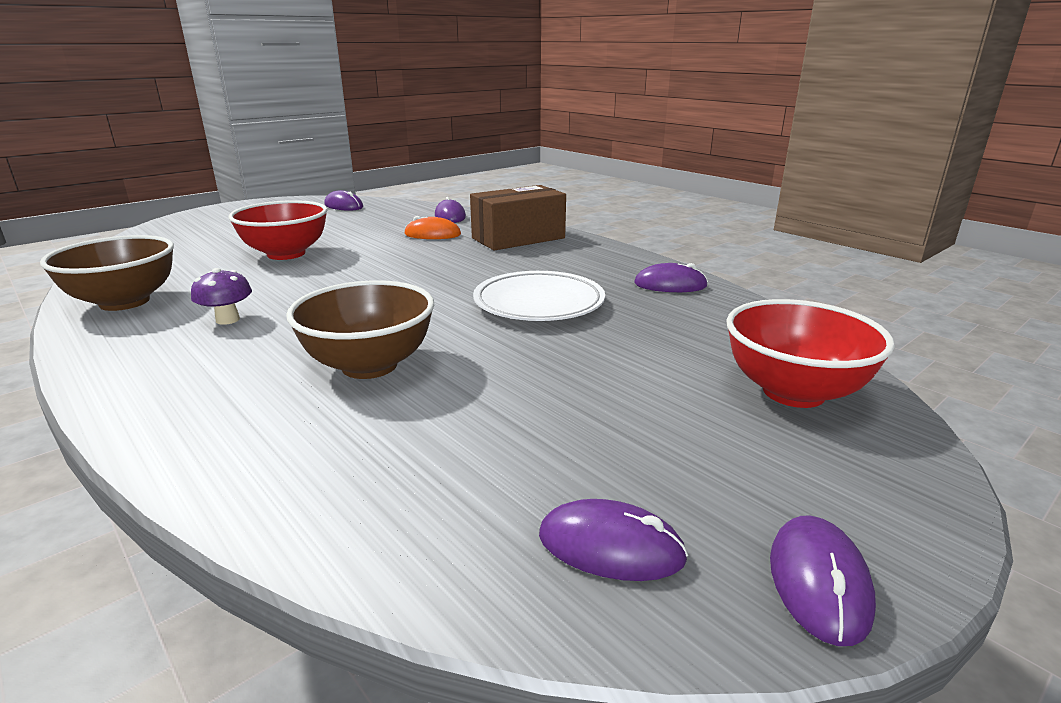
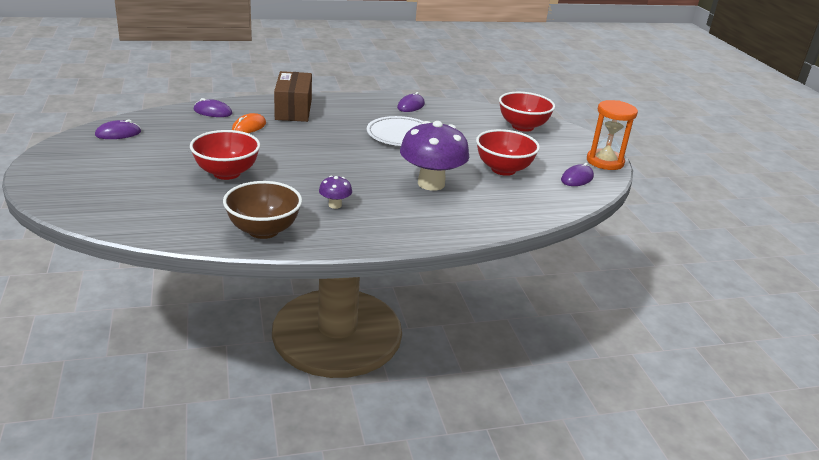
camera: 65 degrees left, 5 degrees up
brown bowl [286,280,434,379] -> purple mushroom [400,121,469,191]
purple mouse [770,516,876,646] -> orange hourglass [587,100,638,170]
none -> red bowl [476,129,540,176]

